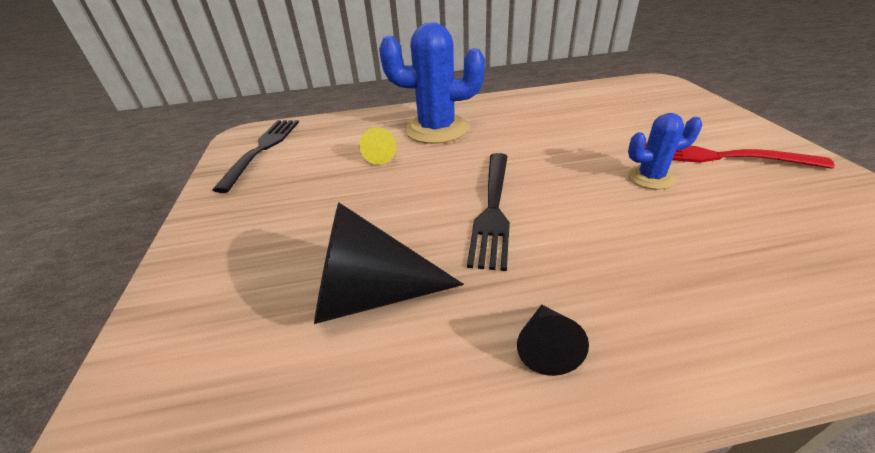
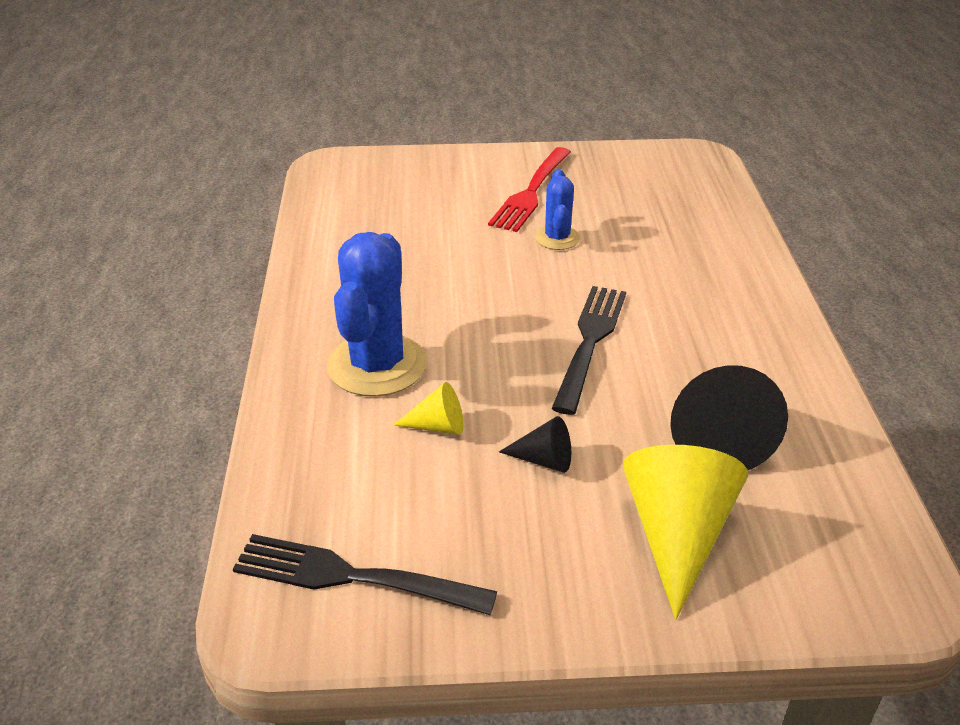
camera: 85 degrees left, 0 degrees up
black fork [467,153,510,271] -> black fork turned 90 degrees counterclockwise [551,286,626,415]
black cone [517,305,589,376] -> black cone moved to [499,416,571,473]
none -> yellow cone [623,445,748,620]

